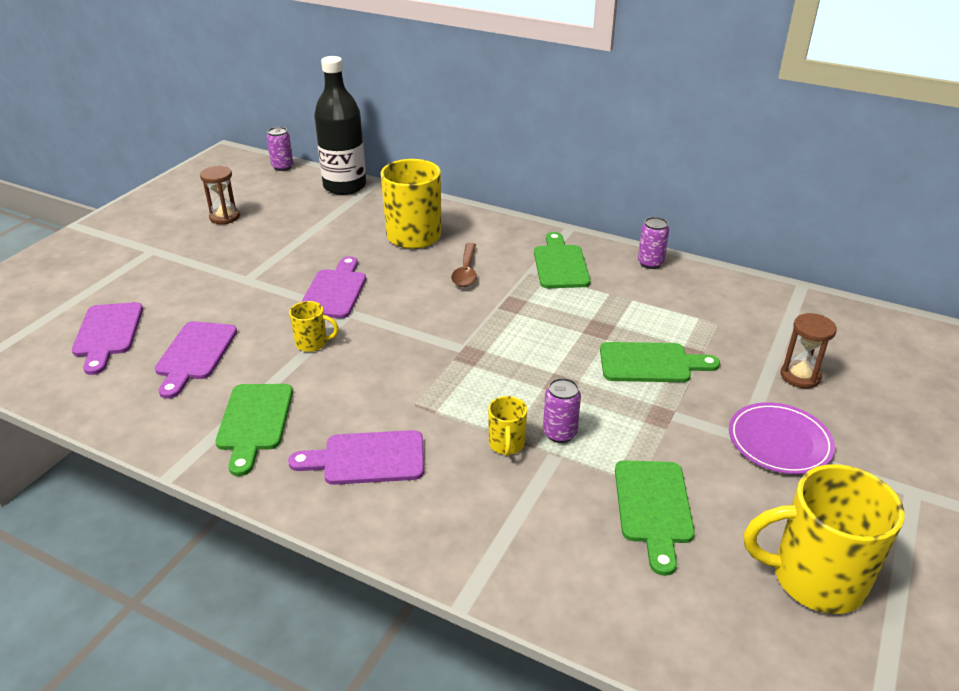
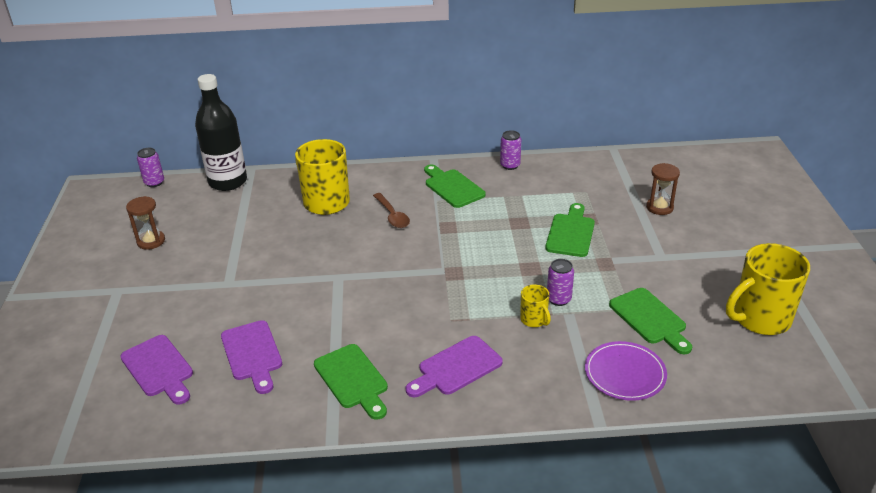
camera: 30 degrees left, 0 degrees up
yellow mug [289,301,339,352] -> none
purple cutting board [301,256,366,318] -> none
green cutting board [600,342,720,382] -> green cutting board turned 45 degrees counterclockwise [545,203,595,257]
purple plate [729,402,835,474] -> purple plate moved to [585,341,667,401]

